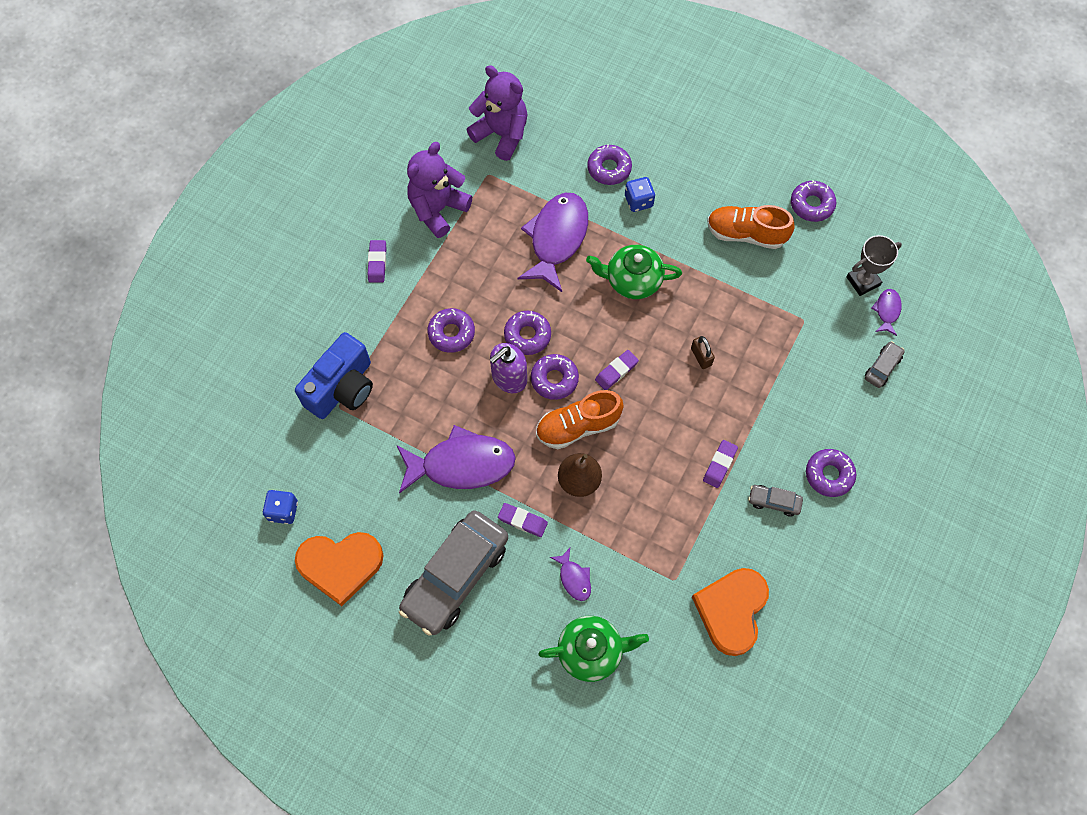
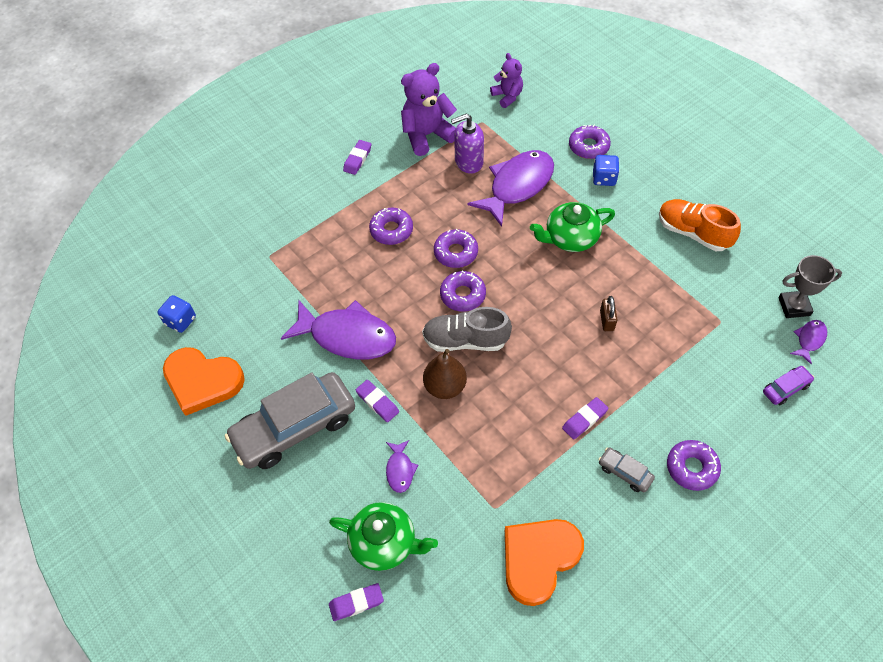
camera: 25 degrees right, 10 degrees down
blue camera [295,332,373,419] -> none
purple teddy bear [466,65,528,161] -> purple teddy bear [490,53,523,108], size x0.60
purple soap dispenser [489,343,527,393] -> purple soap dispenser moved to [451,113,484,174]
orange shoe [536,390,623,449] -> grey shoe [422,307,512,352]
green teapot [586,245,682,299] -> green teapot turned 45 degrees counterclockwise [530,202,615,252]
purple eraser [595,350,639,390] -> purple eraser moved to [329,583,384,621]
purple donut [791,181,836,222] -> none
grey car [865,341,905,388] -> purple car [763,366,814,405]

